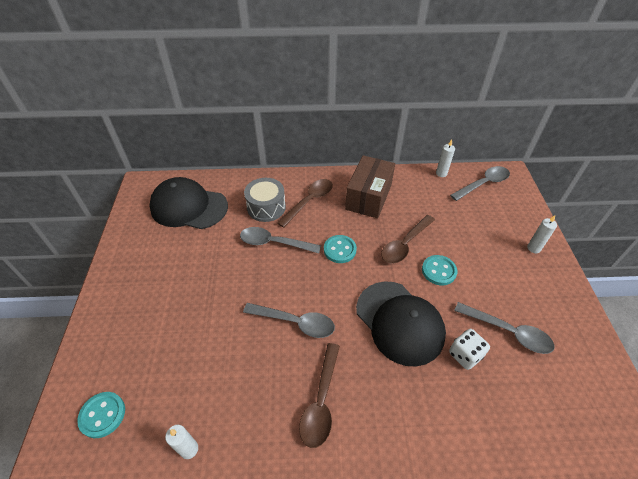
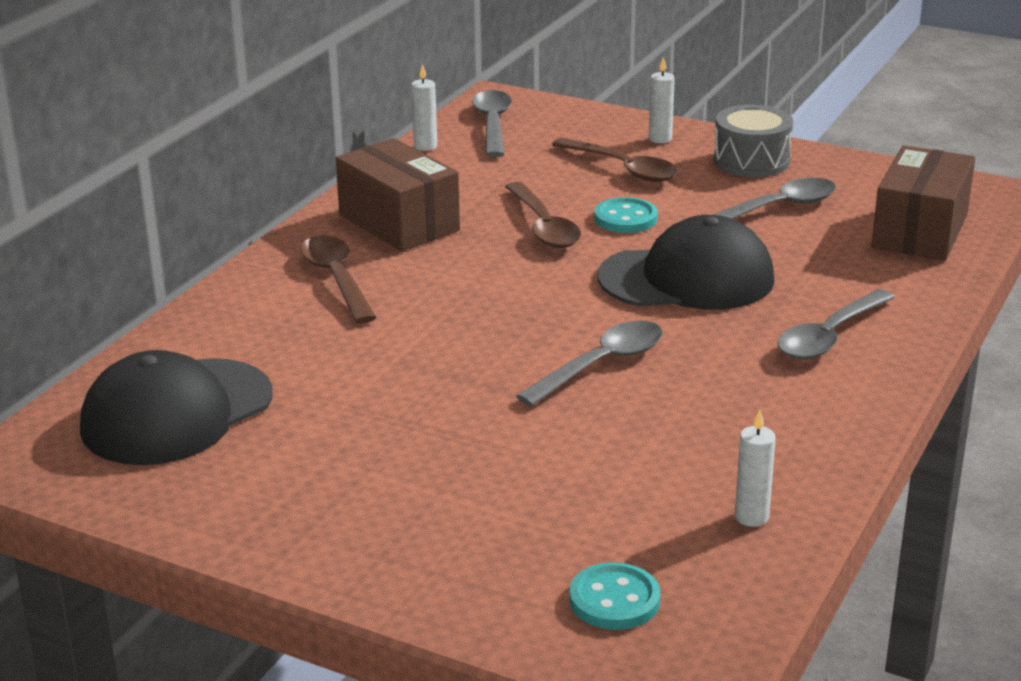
camera: 60 degrees left, 20 degrees down
grey spoon [240,227,321,253] -> grey spoon moved to [778,289,895,359]
grey drum [244,178,286,222] -> grey drum moved to [714,105,793,177]
brown spoon [299,343,340,448] -> brown spoon moved to [552,138,678,182]
turquoise button [324,235,357,263] -> none
white dice [449,329,490,370] -> none
none -> brown box [871,145,975,261]

